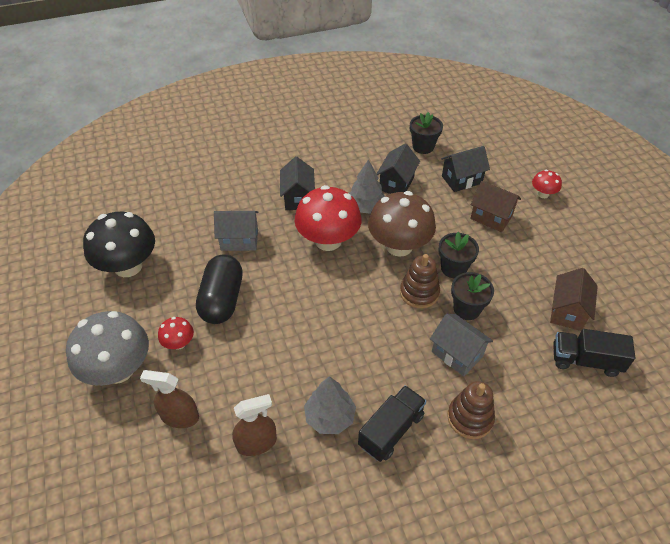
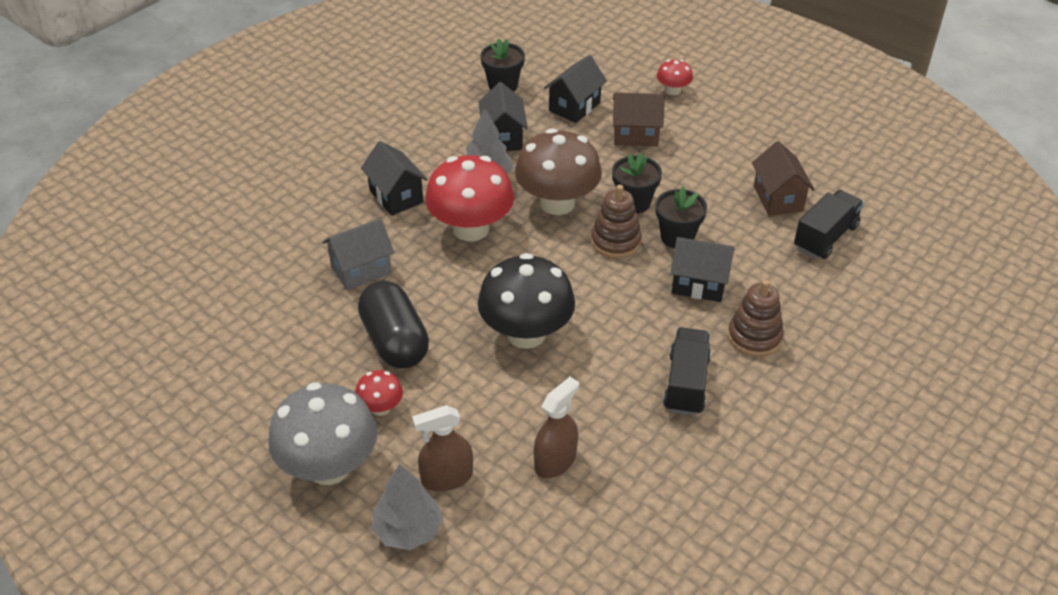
camera: 30 degrees left, 5 degrees down
black mushroom [83,212,155,277] -> black mushroom moved to [478,253,575,349]
grey tree [304,376,356,434] -> grey tree moved to [371,464,443,550]
grey house [430,314,493,376] -> black house [670,237,734,302]
black truck [553,329,635,377] -> black truck turned 150 degrees clockwise [794,190,864,259]

